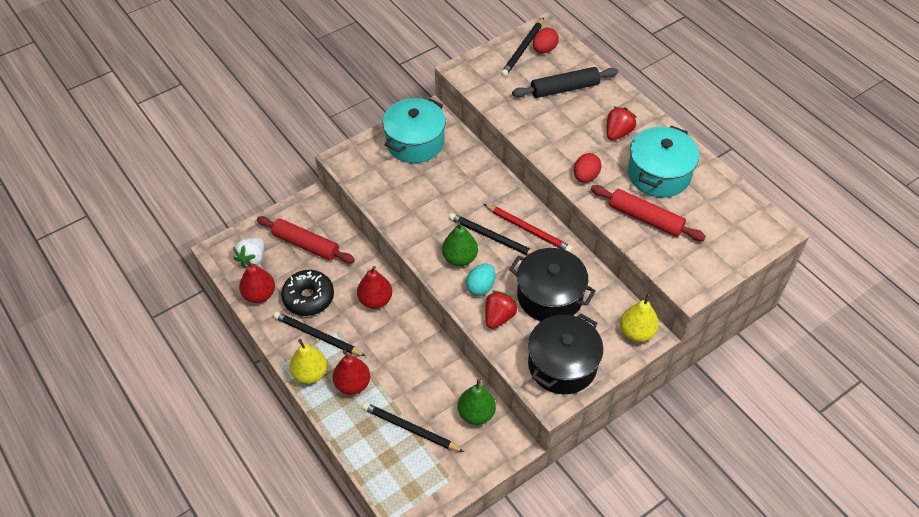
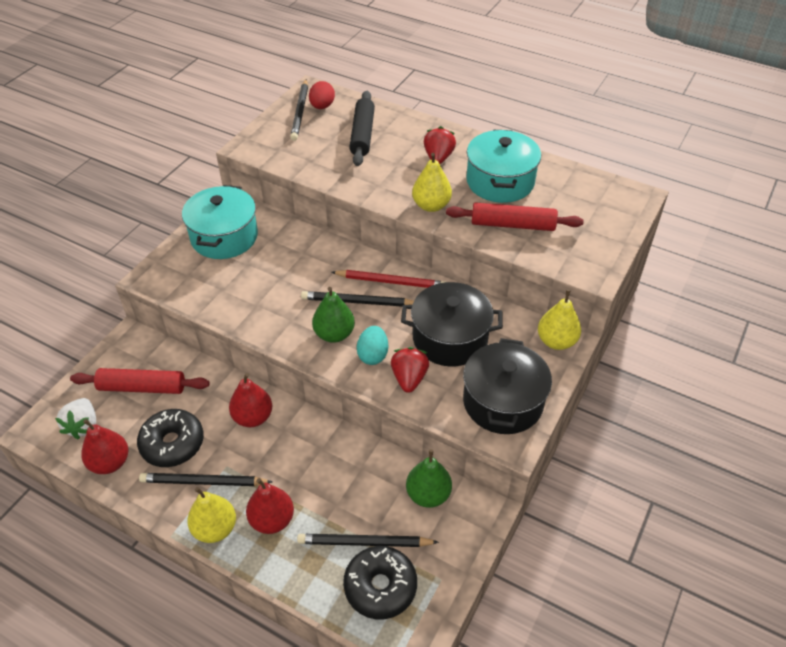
camera: 25 degrees left, 5 degrees down
black rolling pin [512,67,618,98] -> black rolling pin turned 45 degrees counterclockwise [349,91,375,166]
red egg [574,153,602,183] -> yellow pear [412,153,452,212]
none -> black donut [343,546,417,619]

